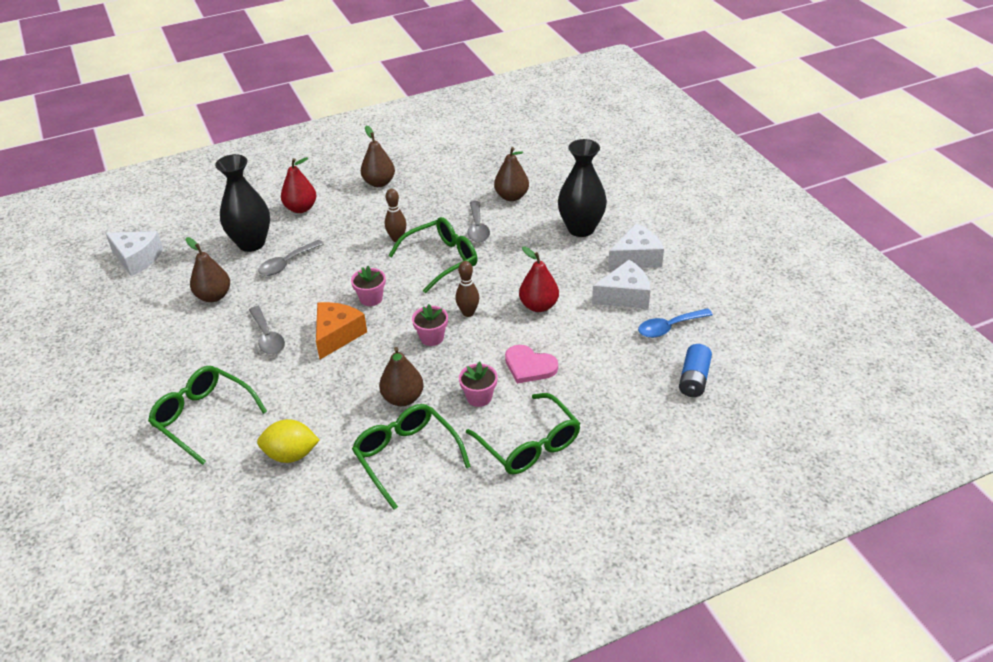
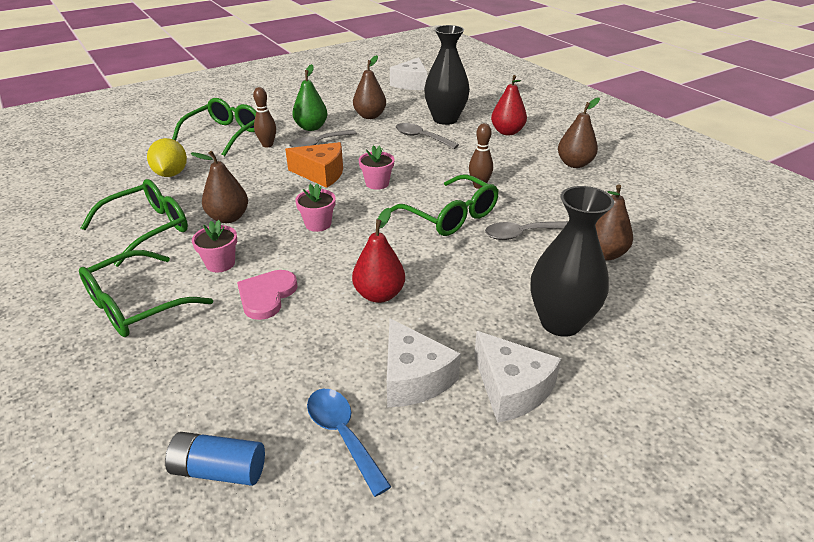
camera: 80 degrees right, 5 degrees down
brown bowling pin [456,261,479,317] -> brown bowling pin moved to [253,87,276,147]
none -> green pear [292,64,328,131]

